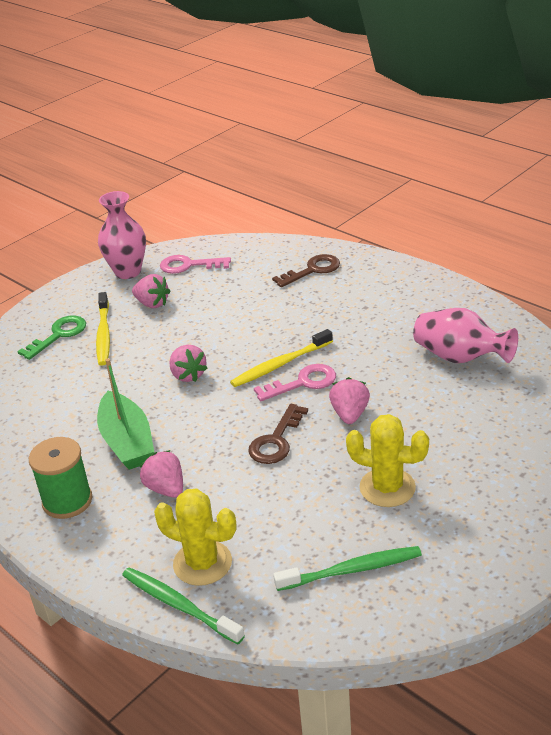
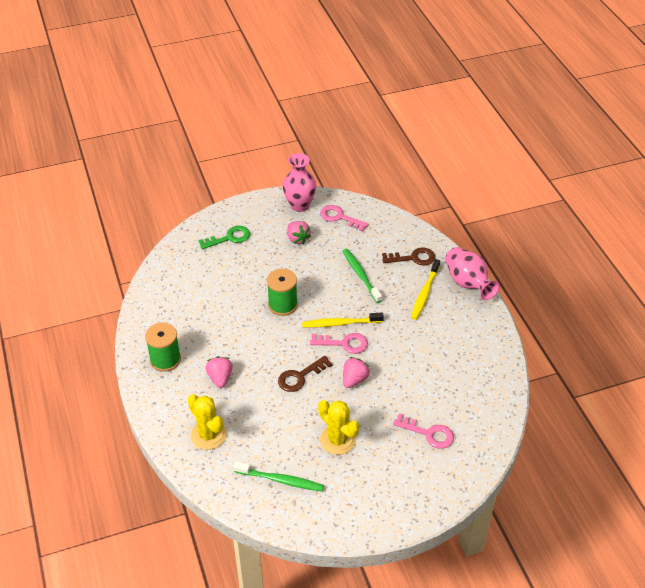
camera: 25 degrees right, 10 degrees up
yellow toothbrush [96,292,110,366] -> yellow toothbrush moved to [411,259,440,320]
green boat [97,358,154,470] -> none
green toothbrush [122,567,245,644] -> green toothbrush moved to [343,249,382,303]
pink strawberry [169,345,207,382] -> green spool [267,269,298,316]
pink vase [413,308,518,363] -> pink vase moved to [445,247,500,300]
none -> pink key [393,413,454,449]

